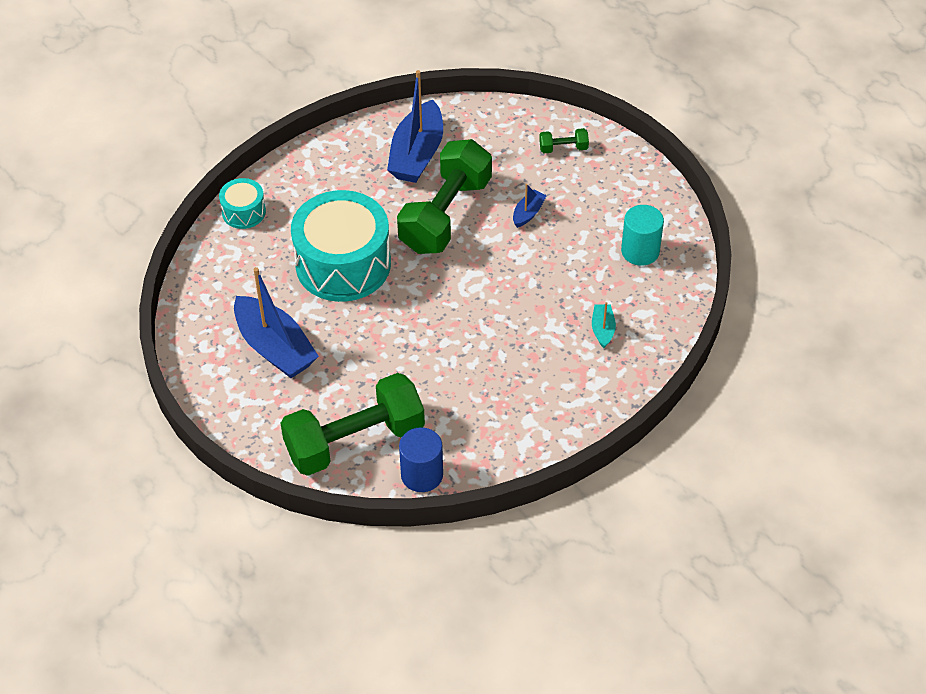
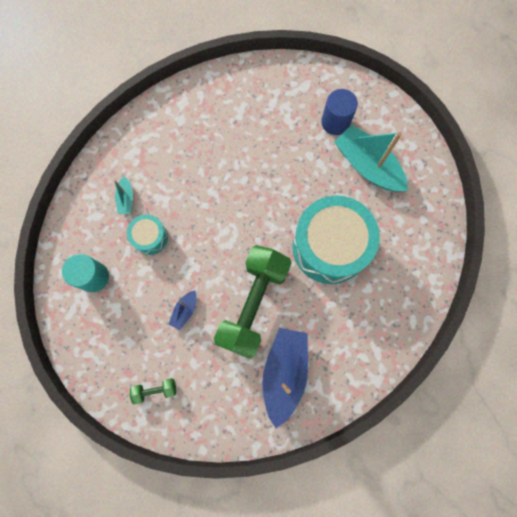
camera: 175 degrees right, 25 degrees up
turquoise drum [219,178,266,229] -> turquoise drum moved to [127,214,168,255]
blue boat [234,267,319,378] -> turquoise boat [334,125,408,192]
green dumbbell [281,373,425,476] -> none
blue cylinder [399,427,443,492] -> blue cylinder moved to [321,89,358,135]

